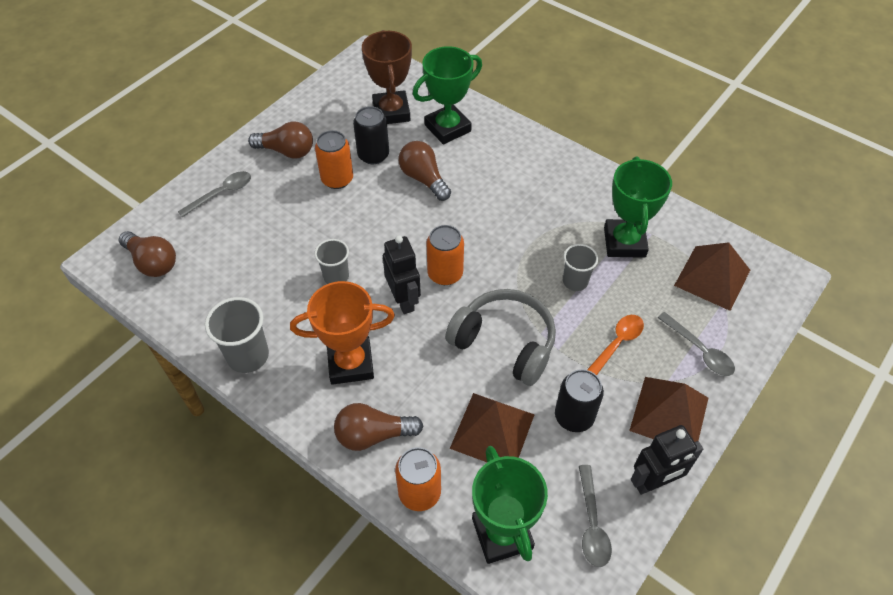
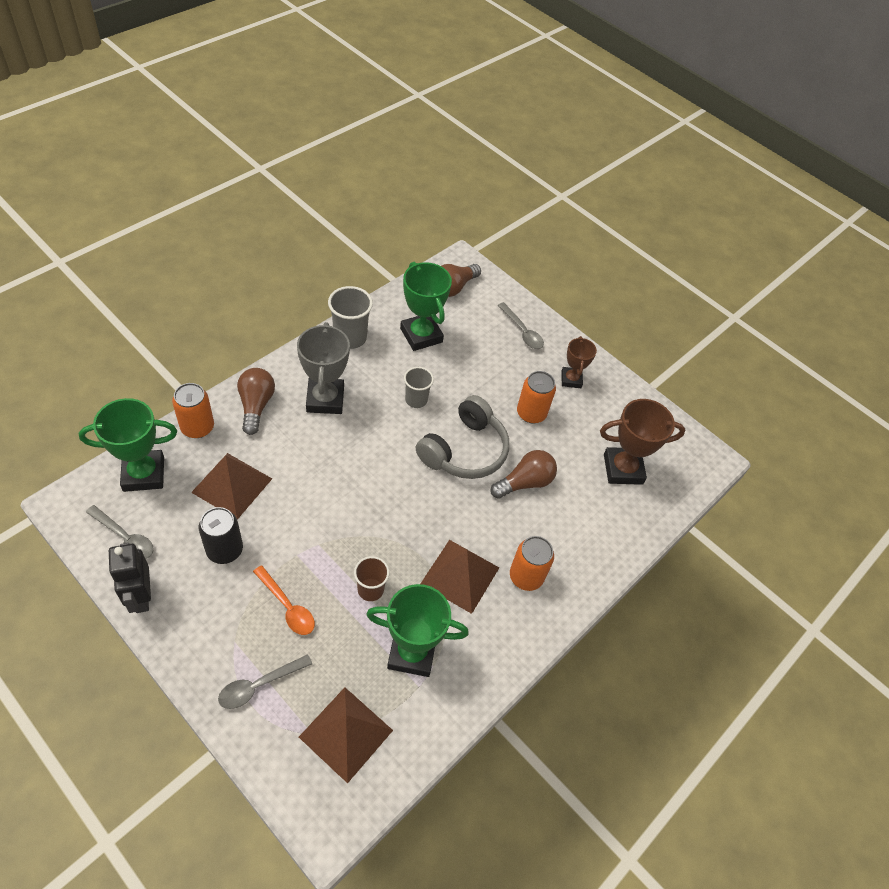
camera: 90 degrees right, 0 degrees up
brown light bulb [248,122,313,159] -> brown trophy [561,336,597,388]
orange trophy [290,281,395,385] -> grey trophy [297,322,350,414]
black can [353,106,389,164] -> none
black robot [383,235,421,314] -> none
green trophy [413,46,482,144] -> green trophy moved to [400,262,452,351]
orange can [426,225,464,285] -> orange can moved to [510,536,554,591]
grey headphones [445,289,556,386] -> grey headphones moved to [416,395,509,479]
grey cup [563,244,598,291] -> brown cup [354,556,389,601]
grey spoon [579,465,612,567] -> grey spoon turned 150 degrees counterclockwise [86,505,154,559]
brown pyramid [629,377,708,442] -> brown pyramid moved to [421,540,499,614]

